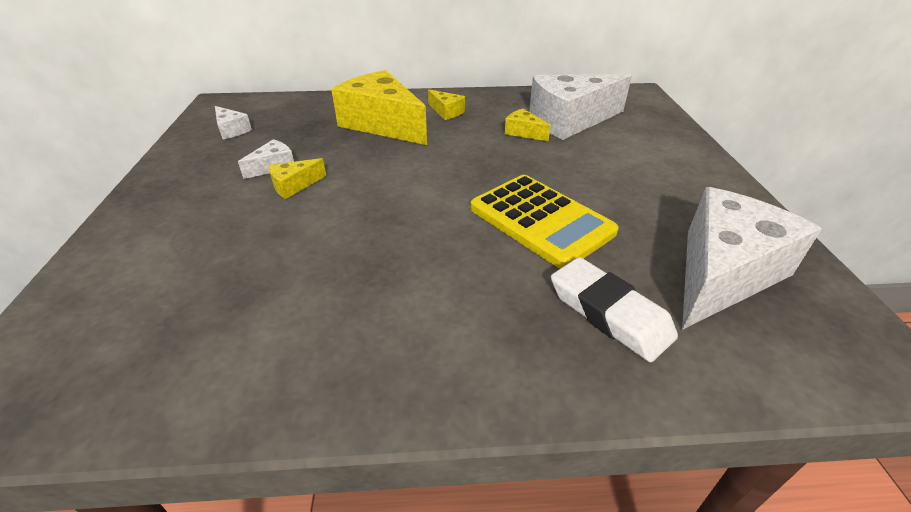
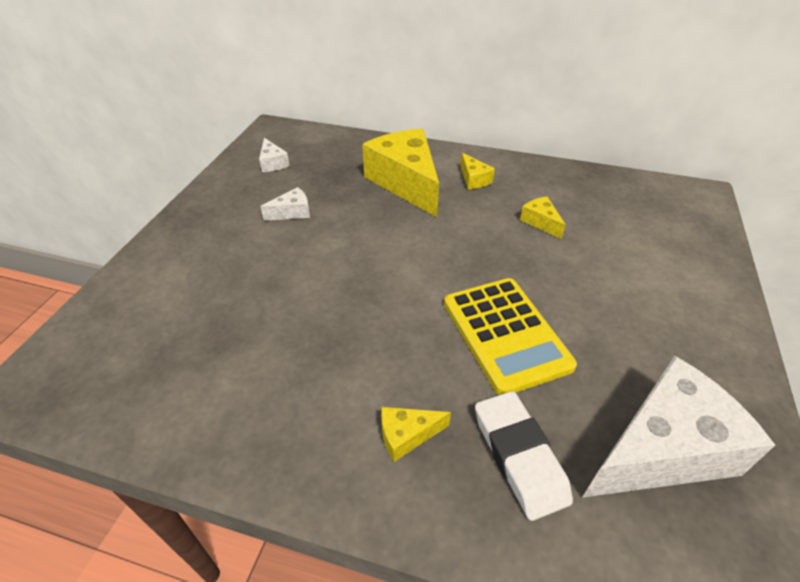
camera: 20 degrees right, 5 degrees up
yellow cheese [268,158,326,199] -> yellow cheese moved to [381,407,451,462]
white cheese [529,74,632,140] -> none

